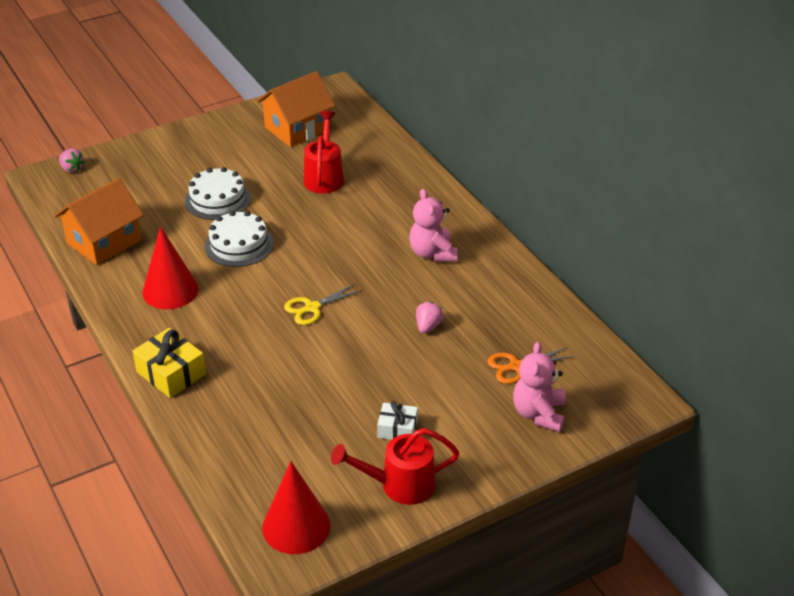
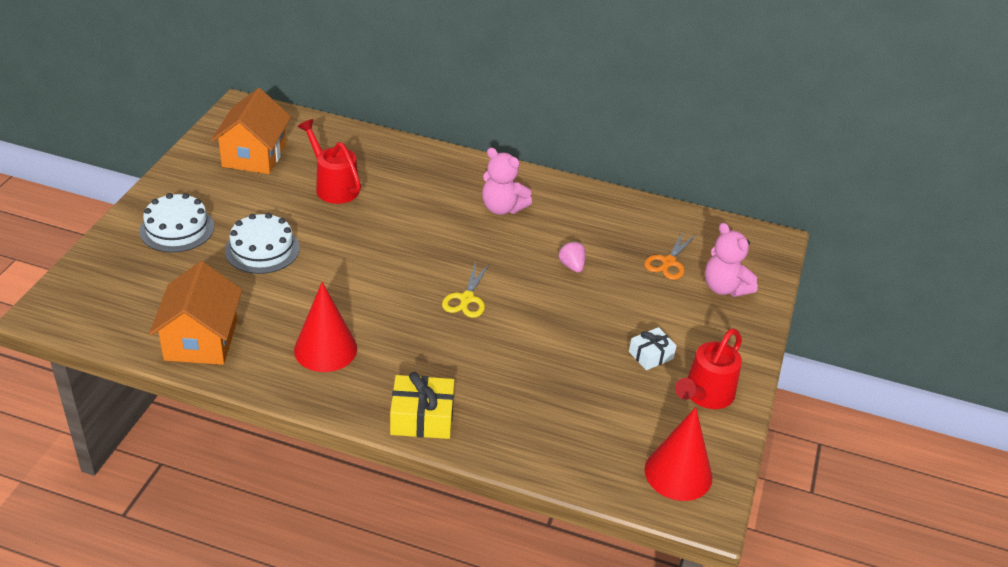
camera: 45 degrees left, 0 degrees up
pink strawberry [59,149,85,173] -> none
white cake [204,211,273,267] -> white cake moved to [140,193,214,252]

